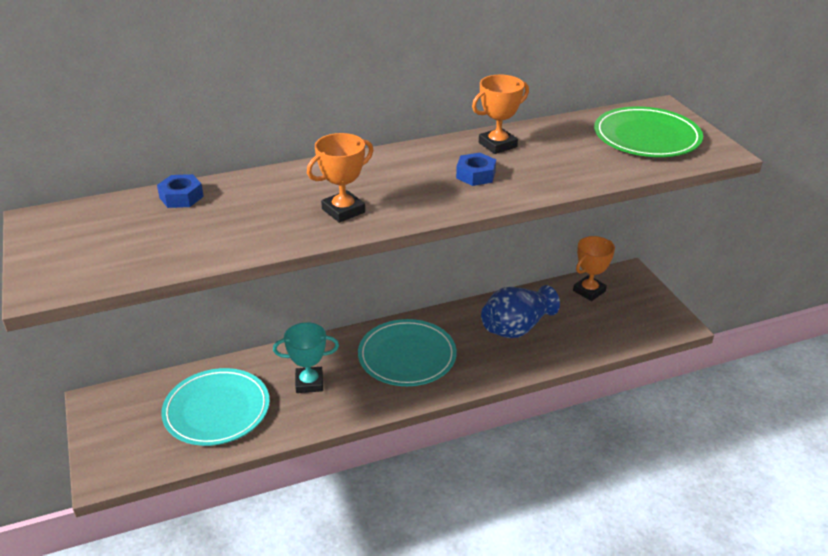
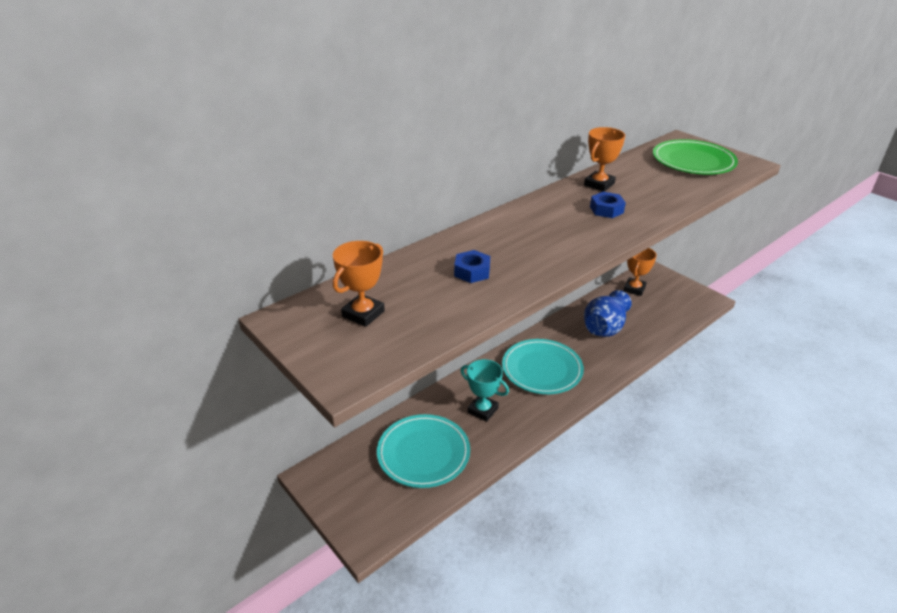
camera: 20 degrees left, 0 degrees up
blue nut [157,174,204,208] -> blue nut moved to [454,250,490,283]
turquoise trophy [273,322,339,393] -> turquoise trophy turned 60 degrees clockwise [461,359,509,422]
orange trophy [307,133,373,223] -> orange trophy moved to [333,241,385,327]

